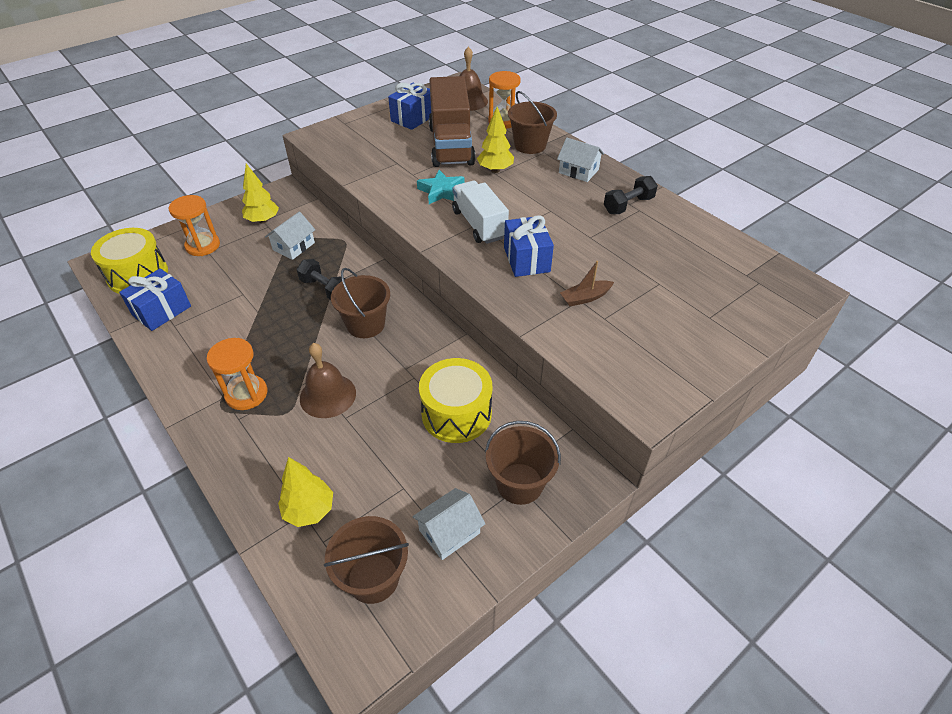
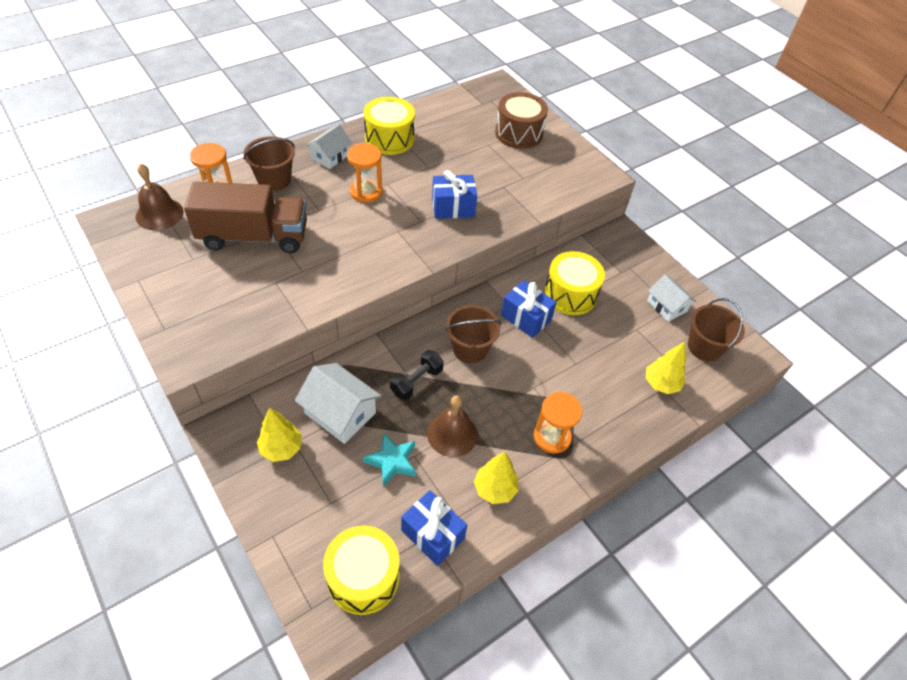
camera: 90 degrees left, 5 degrees up
orange hourglass [169,195,220,256] -> orange hourglass moved to [347,143,382,203]
white house [265,211,315,260] -> white house [295,363,381,444], size x1.51
brown bell [300,343,356,418] -> brown bell moved to [427,395,478,457]
blue gift [388,83,431,130] -> blue gift moved to [501,280,557,338]
turquoise star [417,170,464,204] -> turquoise star moved to [363,433,416,487]
white truck [452,181,509,244] -> none
yellow tree [477,107,514,173] -> yellow tree moved to [474,451,519,504]
brown bucket [485,421,561,505] -> none
brown boat [560,261,614,306] -> none
black dumbbell [604,176,658,214] -> yellow drum [364,97,415,155]
none -> brown drum [495,92,548,149]

